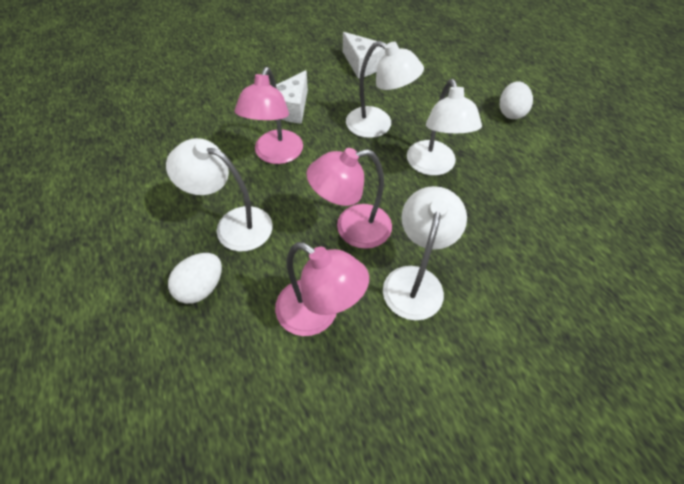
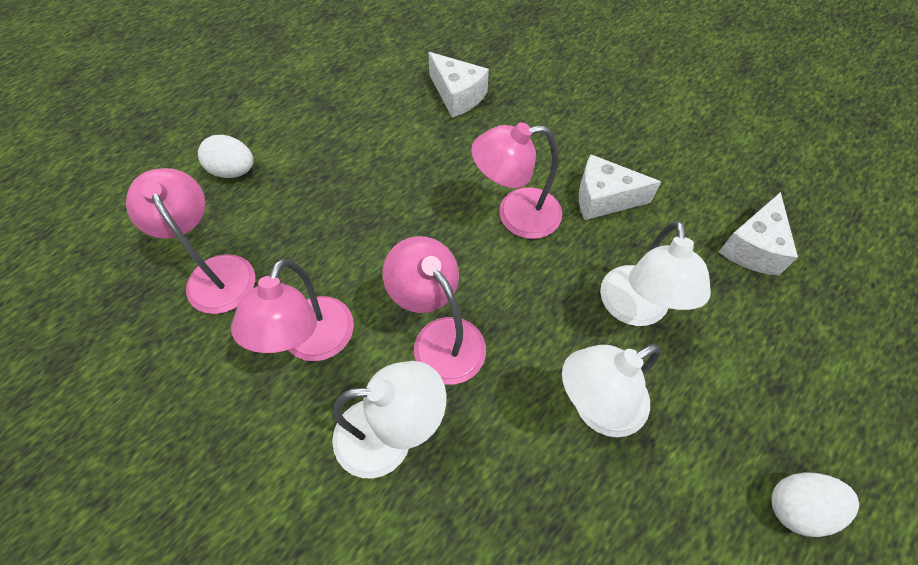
camera: 70 degrees right, 5 degrees up
white lamp [166,138,273,251] -> none
white egg [168,253,222,304] -> white egg moved to [198,135,254,178]
none -> pink lamp [126,168,255,314]
none -> white cheese [428,52,489,117]

